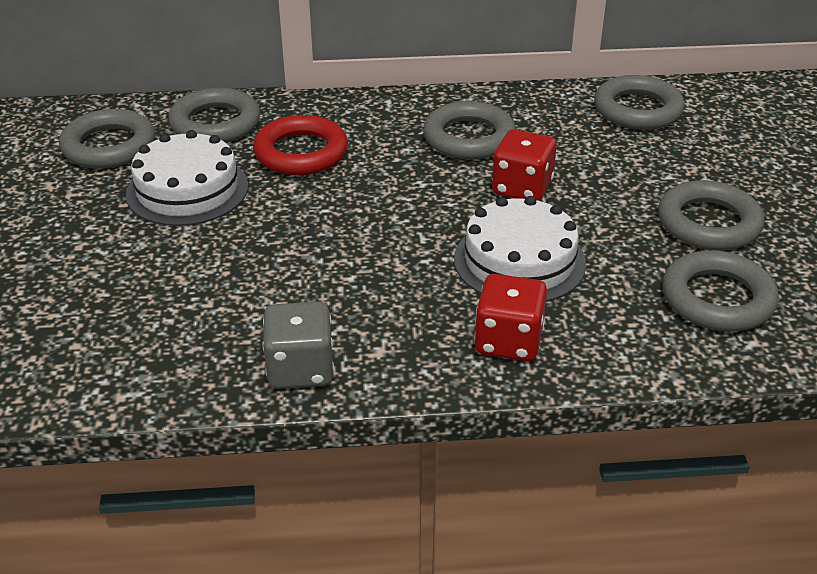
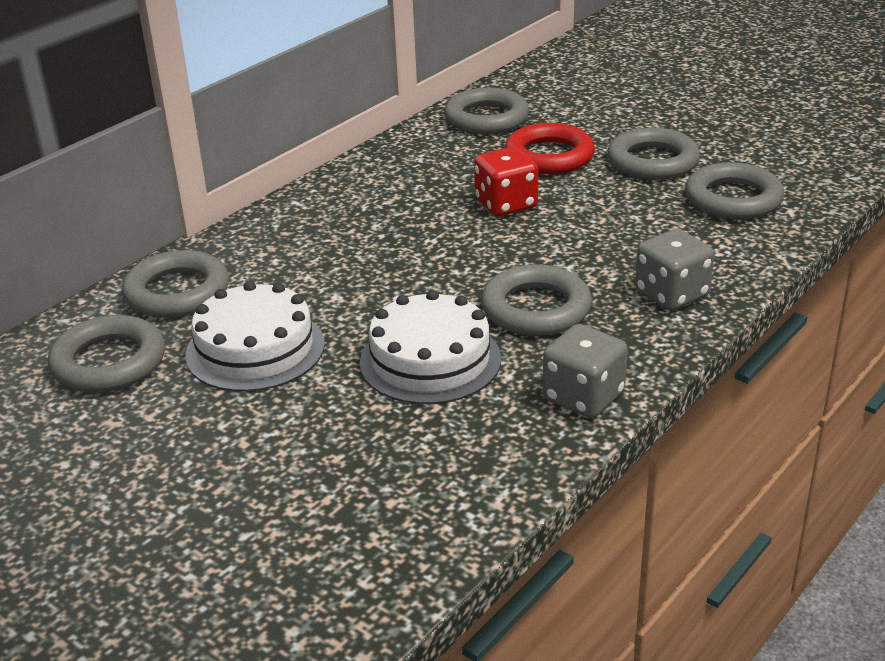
camera: 45 degrees left, 5 degrees down
red ring [253,115,348,175] -> red ring moved to [504,123,595,174]
grey ring [423,101,516,160] -> grey ring moved to [481,264,592,336]
white cake [454,196,586,302] -> white cake moved to [360,290,501,404]
red dice [474,274,547,361] -> grey dice [635,229,714,311]

